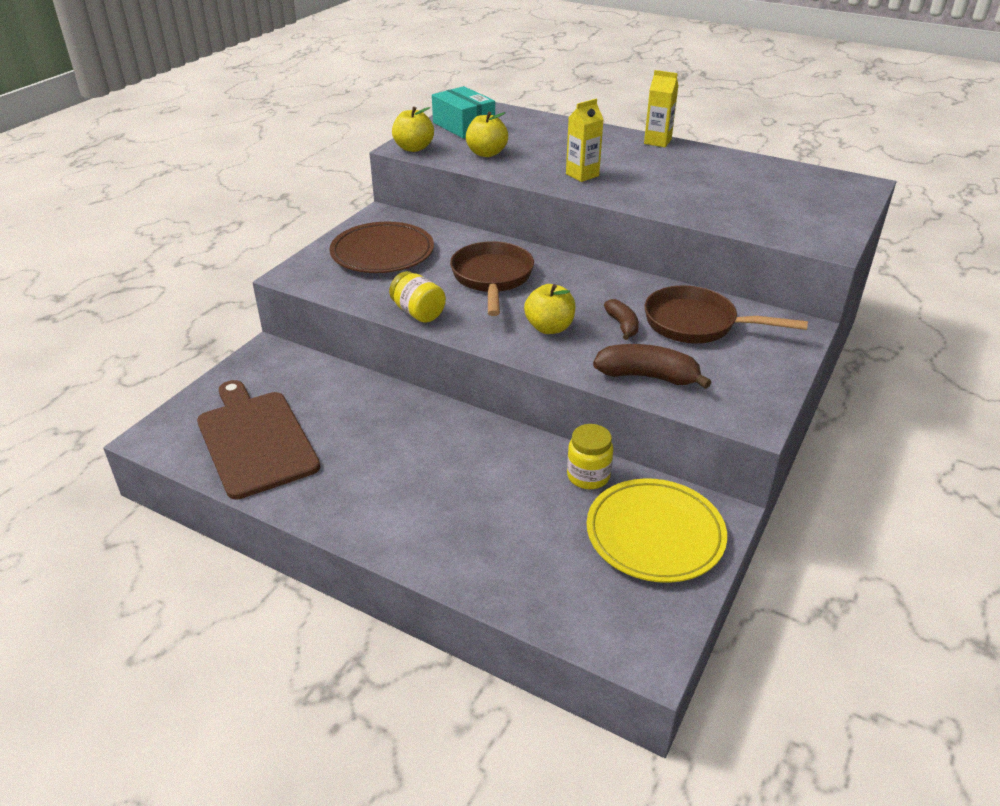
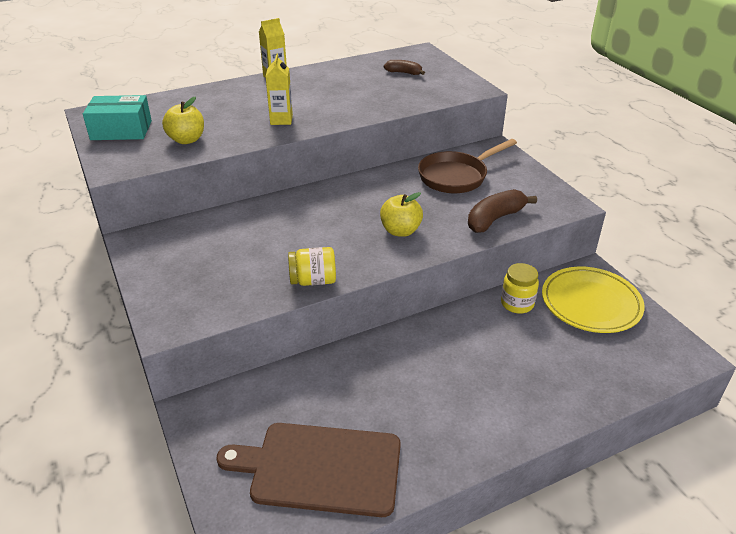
camera: 55 degrees left, 0 degrees up
brown plate [330,222,434,273] -> none
yellow apple [392,107,434,152] -> none
brown pan [450,241,534,316] -> none
brown banana [604,299,639,340] -> brown banana moved to [384,60,425,75]

